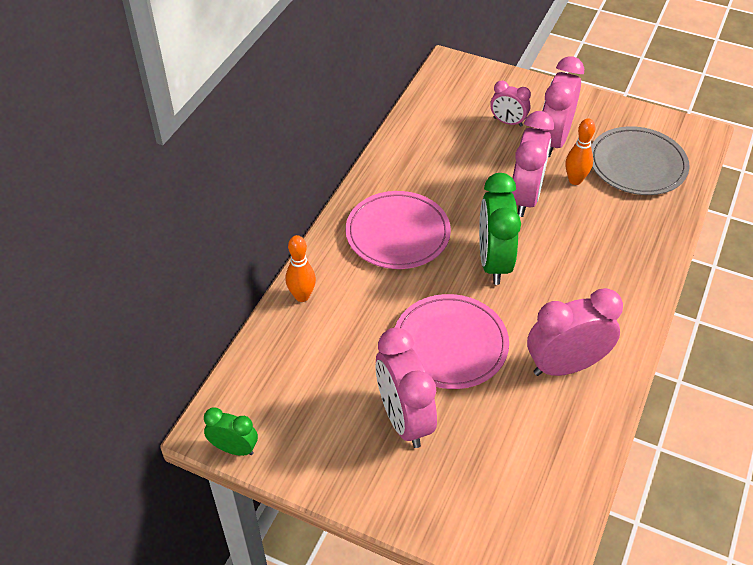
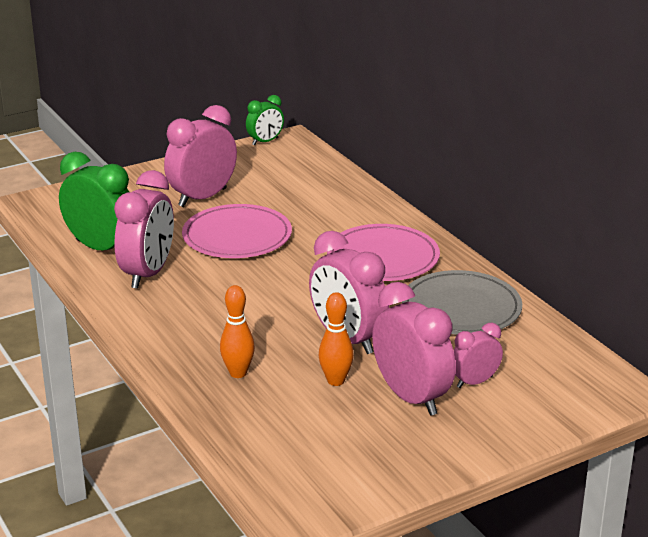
camera: 125 degrees right, 20 degrees down
orange bowling pin [286,235,316,302] -> orange bowling pin moved to [220,285,255,378]
pink clock [376,327,437,448] -> pink clock turned 60 degrees counterclockwise [164,105,237,207]
green clock [479,173,521,285] -> green clock moved to [59,152,129,250]
grey plate [591,126,689,195] -> grey plate moved to [402,270,522,335]

